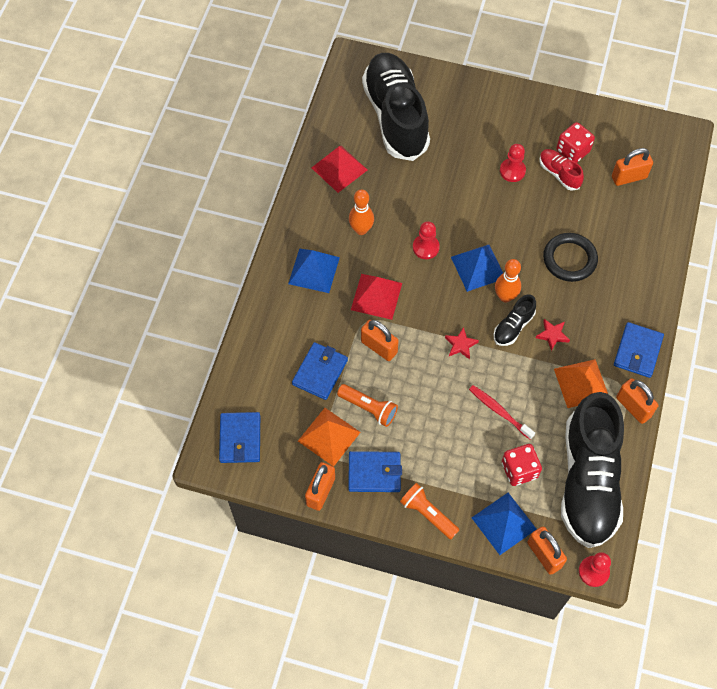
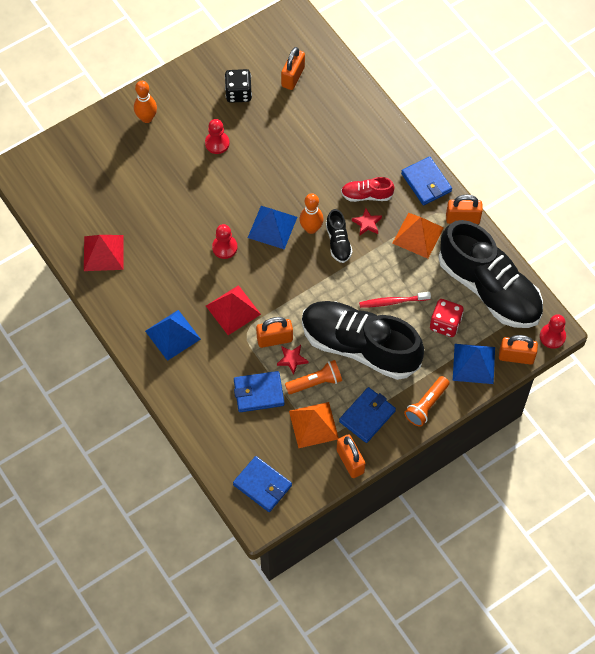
camera: 50 degrees left, 0 degrees up
blue wallet [292,342,348,400] -> blue wallet turned 75 degrees counterclockwise [234,371,284,412]
orange bowling pin [349,190,374,235] -> orange bowling pin moved to [134,81,157,123]
black shoe [362,53,430,161] -> black shoe moved to [302,301,424,380]
orange flashlight [400,483,459,539] -> orange flashlight turned 45 degrees counterclockwise [404,376,449,427]
red star [445,327,479,359] -> red star moved to [277,345,308,375]
red shoe [539,149,584,191] -> red shoe moved to [341,177,395,202]
black ring [543,233,598,282] -> none
red dice [556,122,595,163] -> black dice [225,69,252,103]

